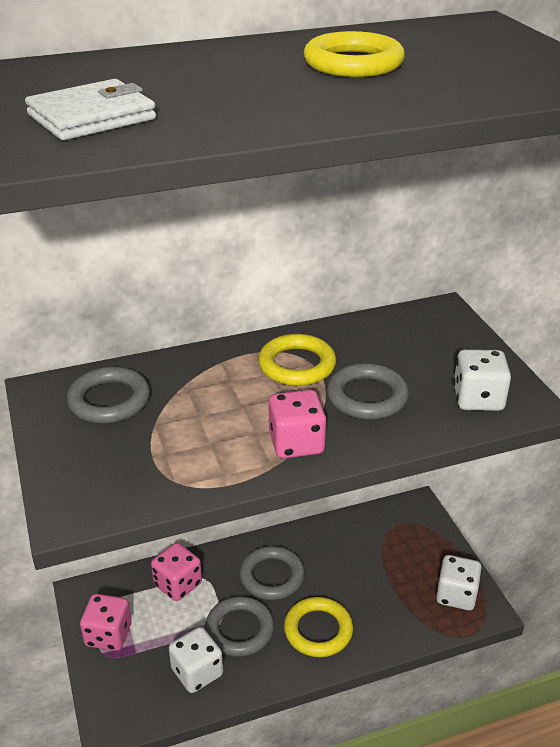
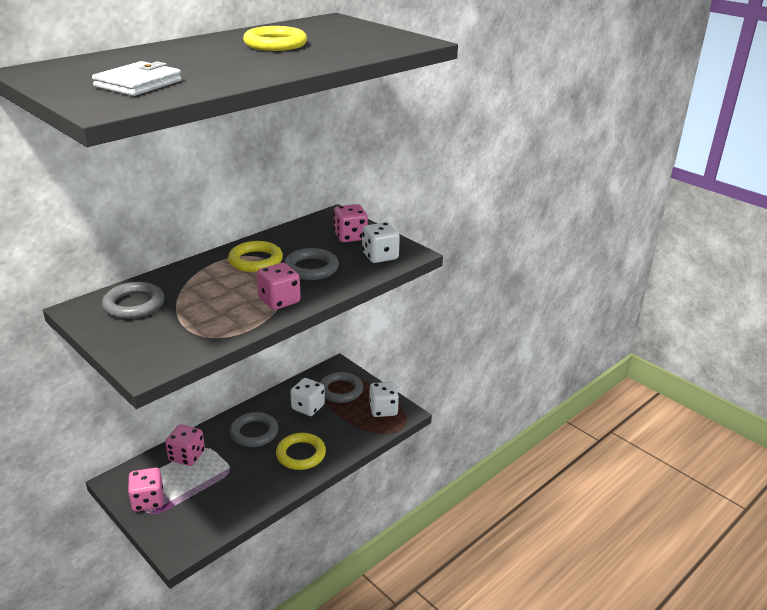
camera: 25 degrees left, 5 degrees down
white dice [169,627,223,693] -> white dice moved to [290,378,325,416]
grey ring [205,596,274,657] -> grey ring moved to [320,372,363,403]
none -> pink dice [334,204,368,242]

